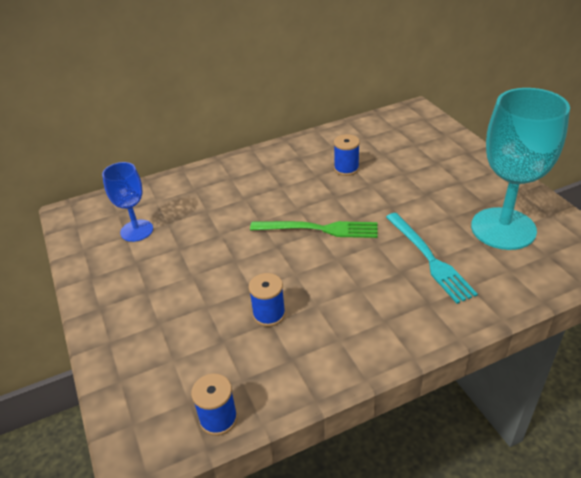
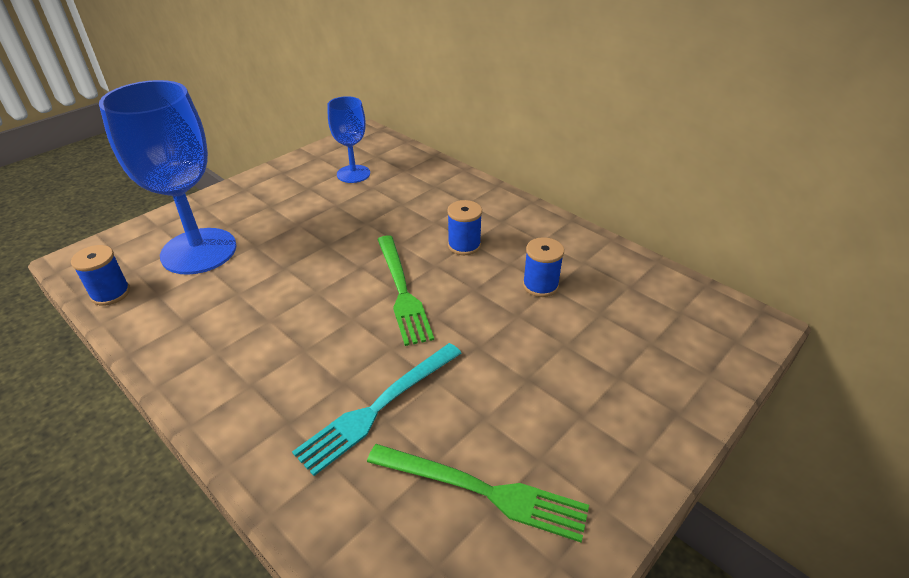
camera: 65 degrees right, 0 degrees up
blue spool [248,273,286,327] -> blue spool moved to [447,200,482,255]
turquoise goblet [471,88,570,250] -> green fork [367,444,589,543]
none -> blue goblet [99,80,237,275]

